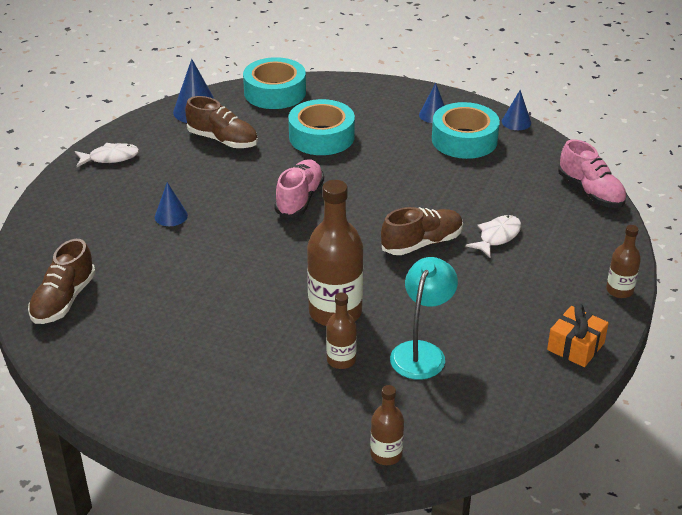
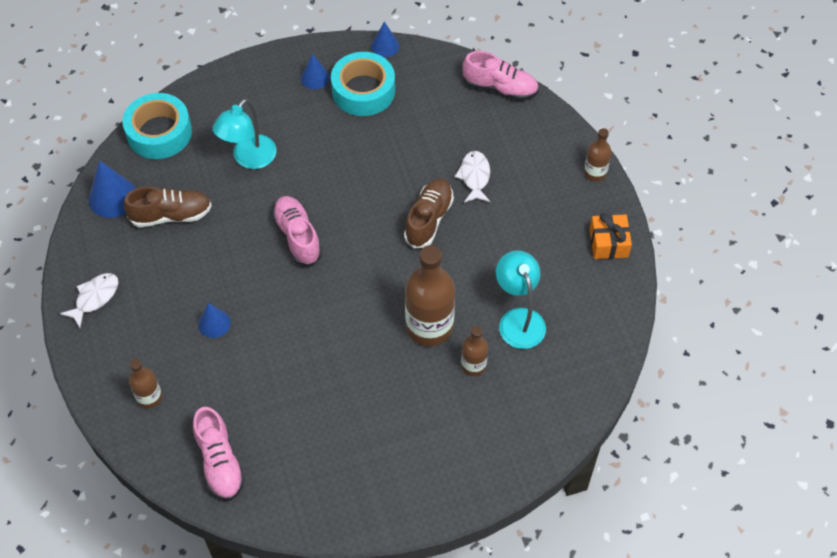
camera: 40 degrees left, 20 degrees up
brown shoe [28,239,96,324] -> pink shoe [193,407,245,501]
turquoise tape [288,99,355,155] -> turquoise lamp [212,99,277,169]
brown bottle [370,385,404,465] -> brown bottle moved to [129,359,162,408]

